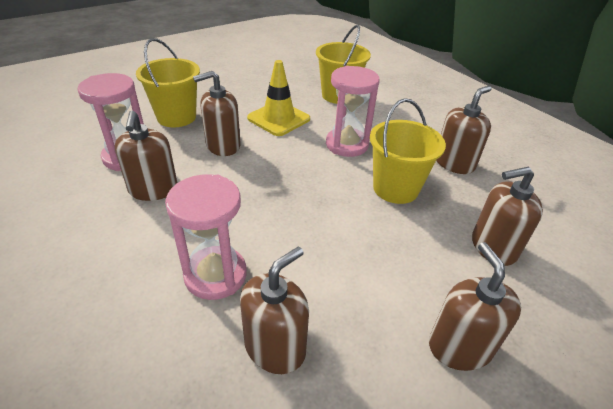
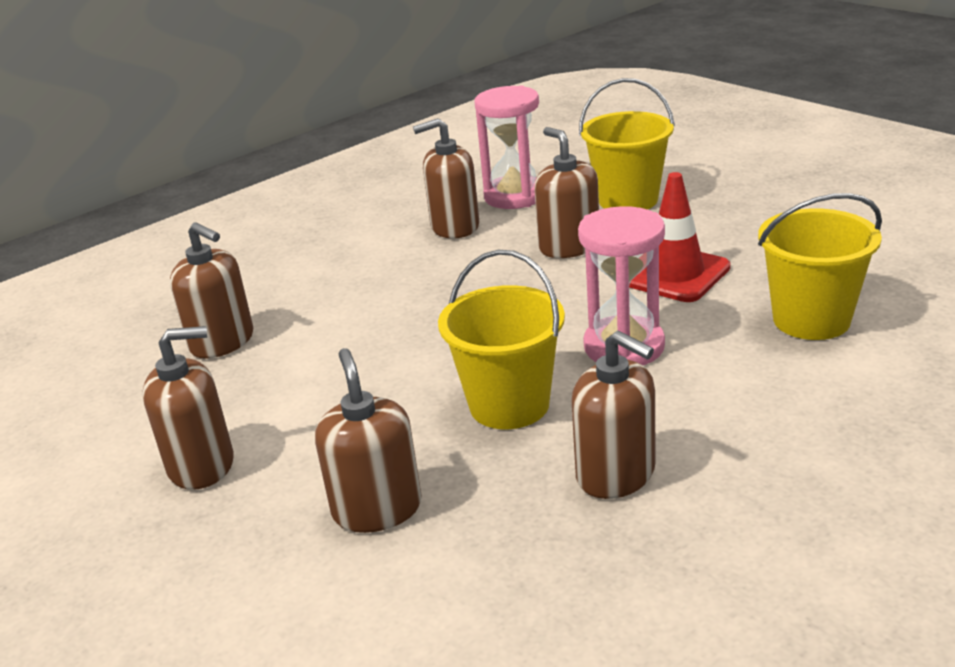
camera: 90 degrees right, 10 degrees down
pink hourglass [165,174,247,300] -> none
yellow traffic cone [247,60,310,136] -> red traffic cone [629,172,731,302]

